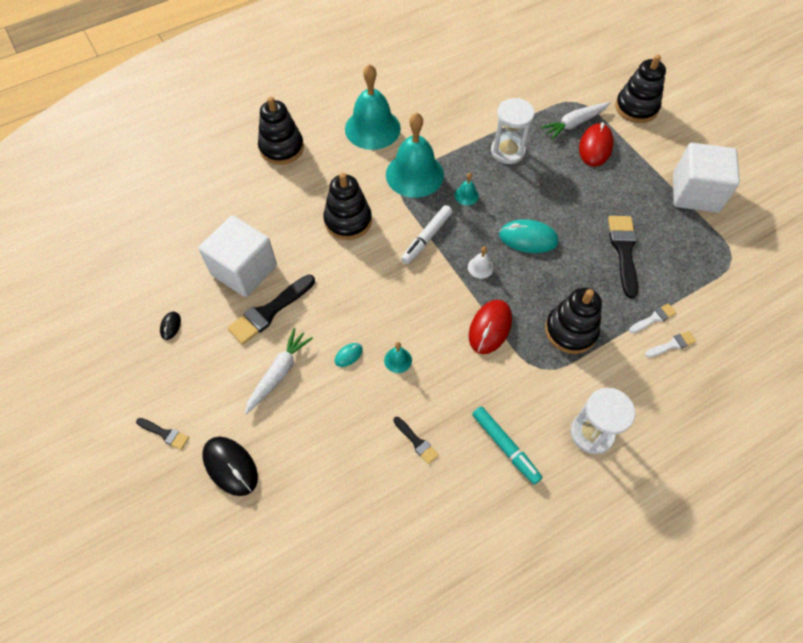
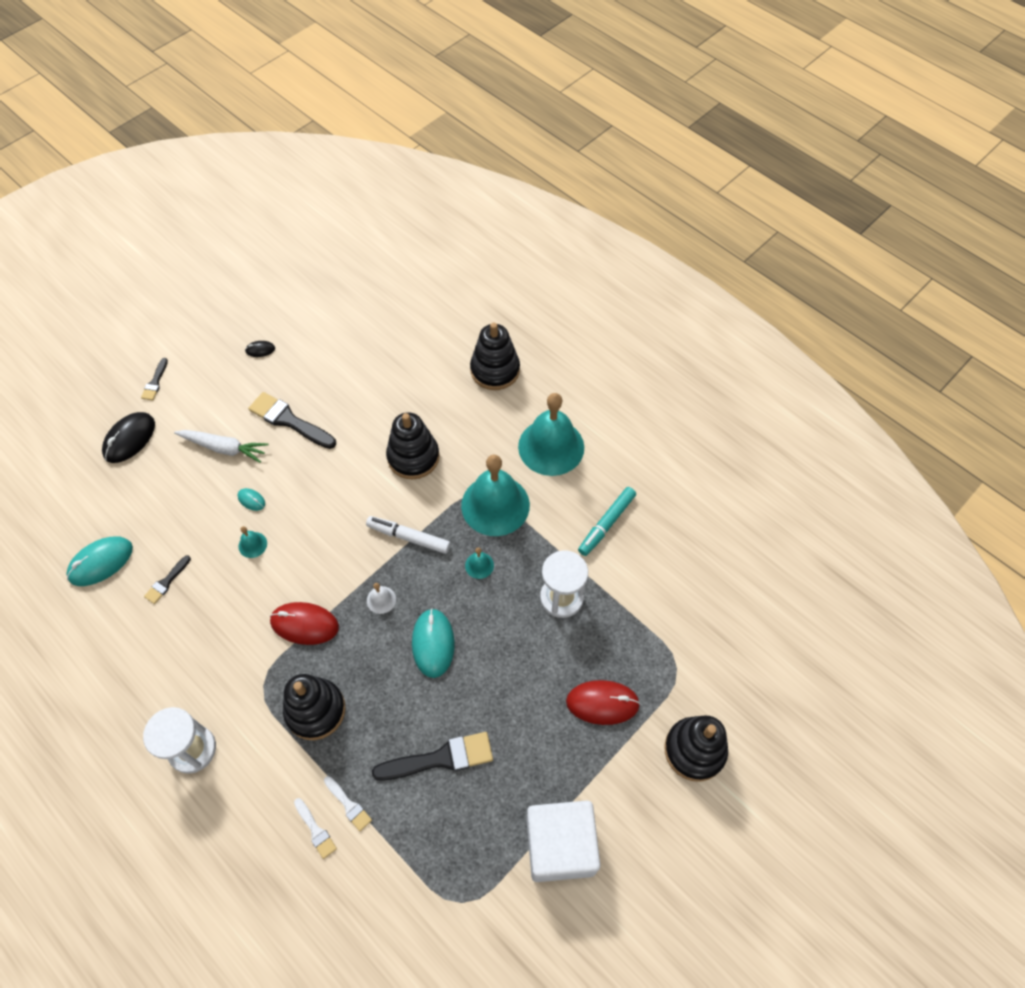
camera: 75 degrees right, 0 degrees up
white cube [199,215,277,297] -> none
turquoise marker [472,406,542,484] -> turquoise marker moved to [578,487,636,556]
white carrot [540,102,611,140] -> none
none -> turquoise mouse [66,537,133,586]

